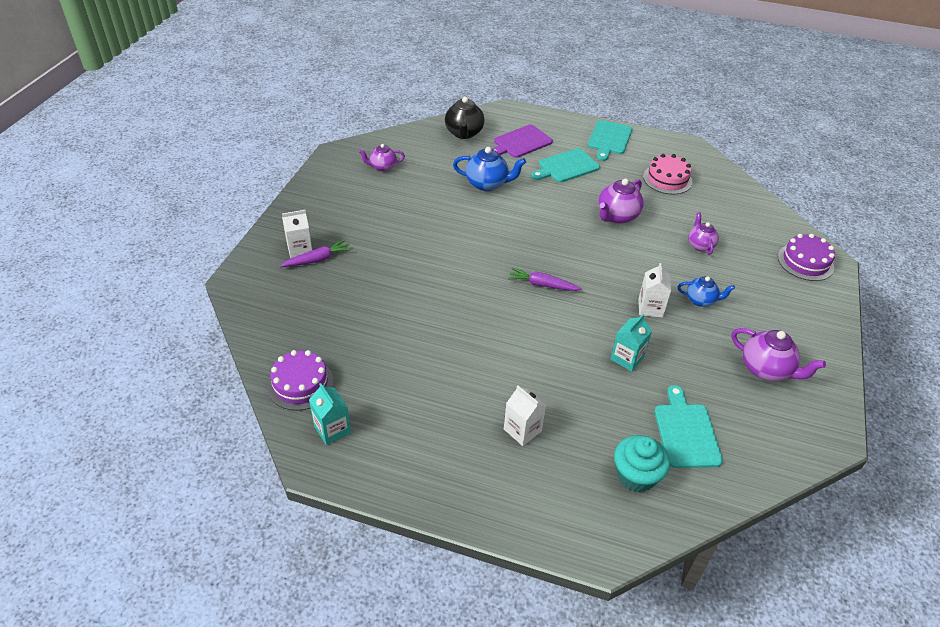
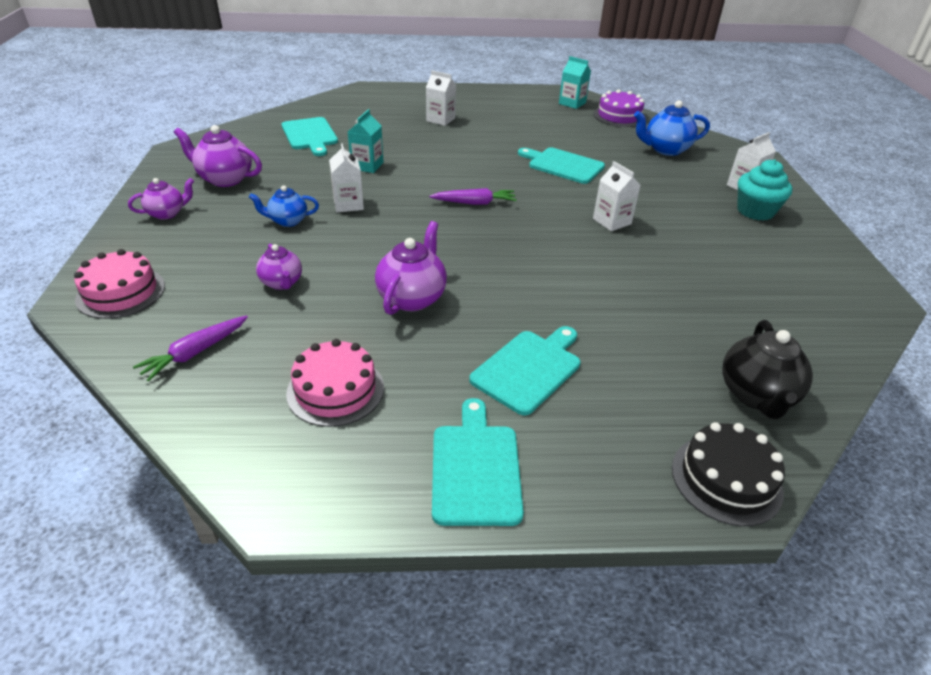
camera: 160 degrees right, 5 degrees down
purple carrot [280,240,352,267] -> purple carrot moved to [133,315,248,382]
purple teapot [359,144,405,172] -> purple teapot moved to [128,178,194,220]
black teapot [445,96,485,139] -> black teapot turned 150 degrees counterclockwise [723,320,813,419]
blue teapot [453,147,526,191] -> blue teapot moved to [634,100,710,156]
purple cutting board [491,125,553,158] -> none
turquoise cupcake [614,435,670,493] -> turquoise cupcake moved to [737,159,792,221]
purple cake [778,234,835,281] -> pink cake [74,249,165,319]
none -> turquoise cutting board [518,148,605,184]
none -> white carton [593,161,641,231]
none -> black cake [672,422,785,526]

